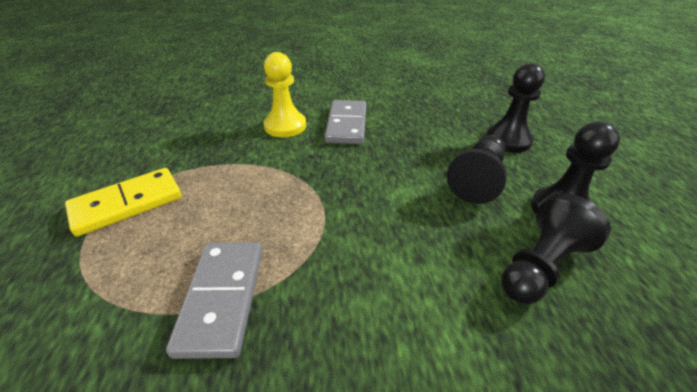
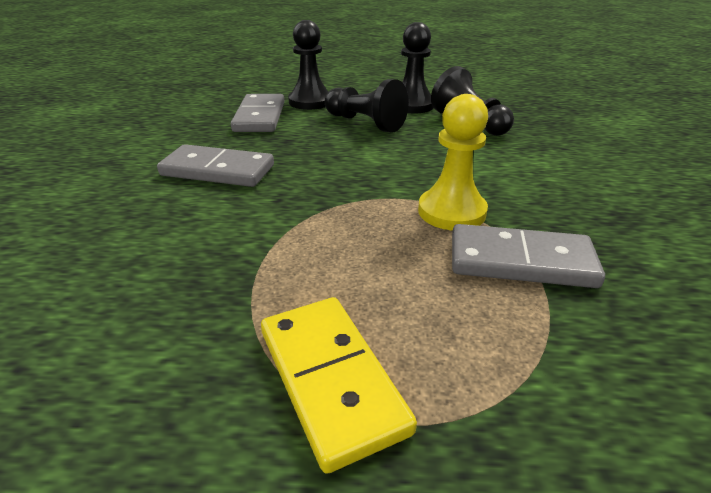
camera: 80 degrees left, 5 degrees down
yellow pawn [263,52,306,137] -> yellow pawn moved to [418,94,488,230]
none -> grey domino [231,94,284,132]

